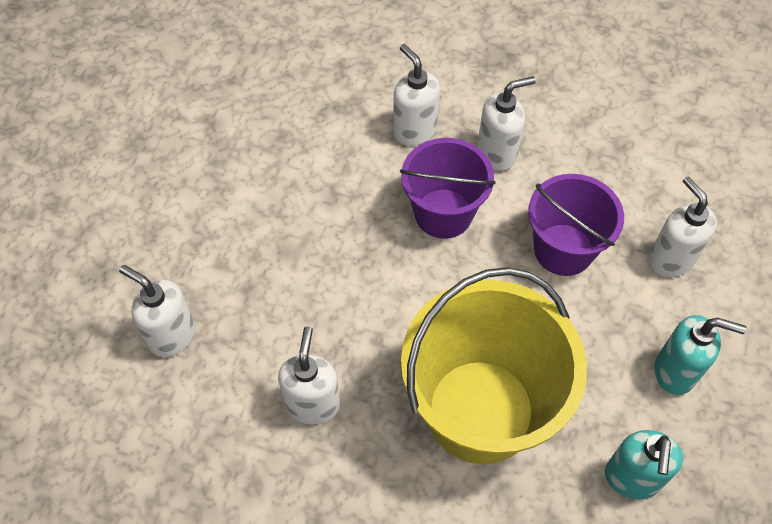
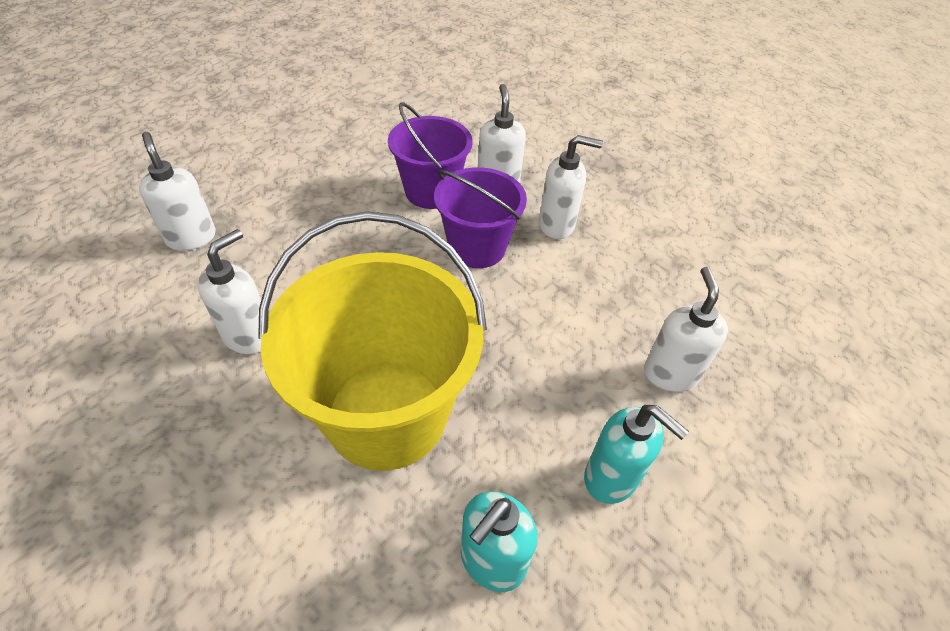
camera: 25 degrees right, 10 degrees down
purple bucket [528,174,624,276] -> purple bucket moved to [388,102,473,209]

